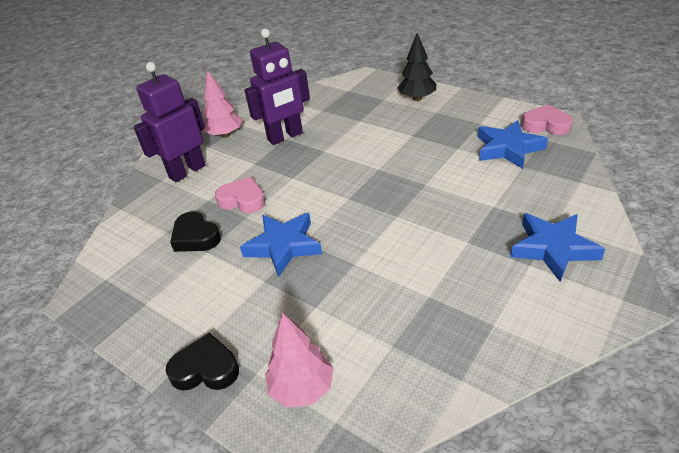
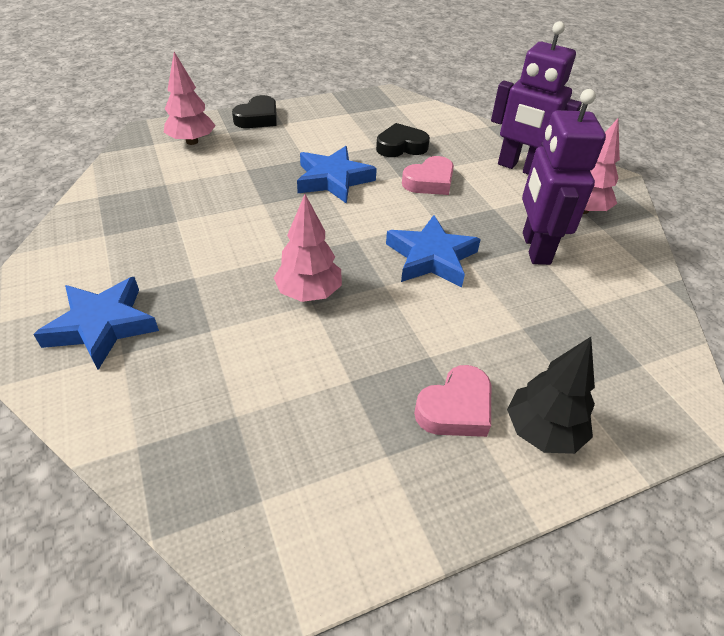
camera: 115 degrees right, 5 degrees up
purple robot [133,62,206,182] -> purple robot turned 135 degrees clockwise [491,21,582,175]
blue star [478,120,548,169] -> blue star moved to [386,215,481,287]
pink heart [521,104,573,135] -> pink heart moved to [414,365,491,437]
none -> pink tree [274,194,342,302]

